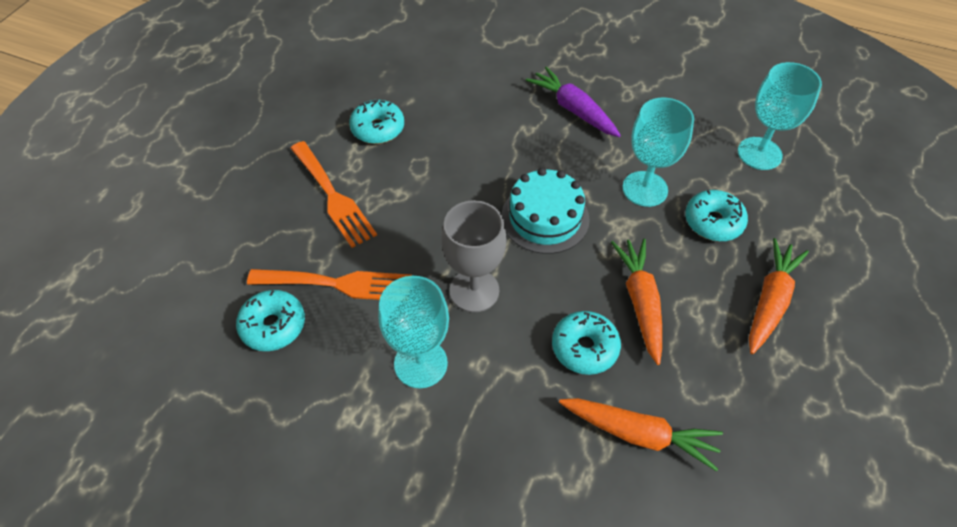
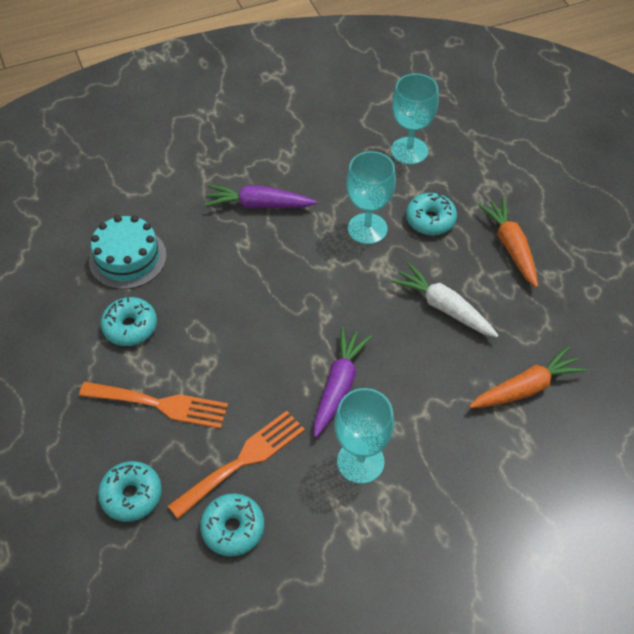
camera: 45 degrees left, 0 degrees up
grey goblet [441,200,507,312] -> purple carrot [314,327,372,437]
turquoise cake [501,168,590,254] -> turquoise cake moved to [89,215,167,289]
turquoise donut [552,311,621,375] -> turquoise donut moved to [98,461,162,522]
orange carrot [611,239,662,365] -> white carrot [391,263,499,337]

